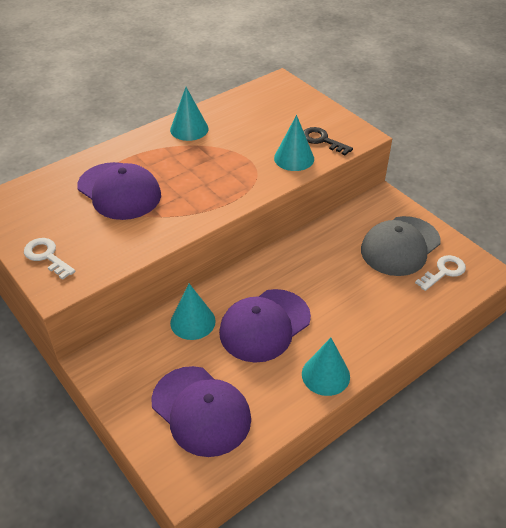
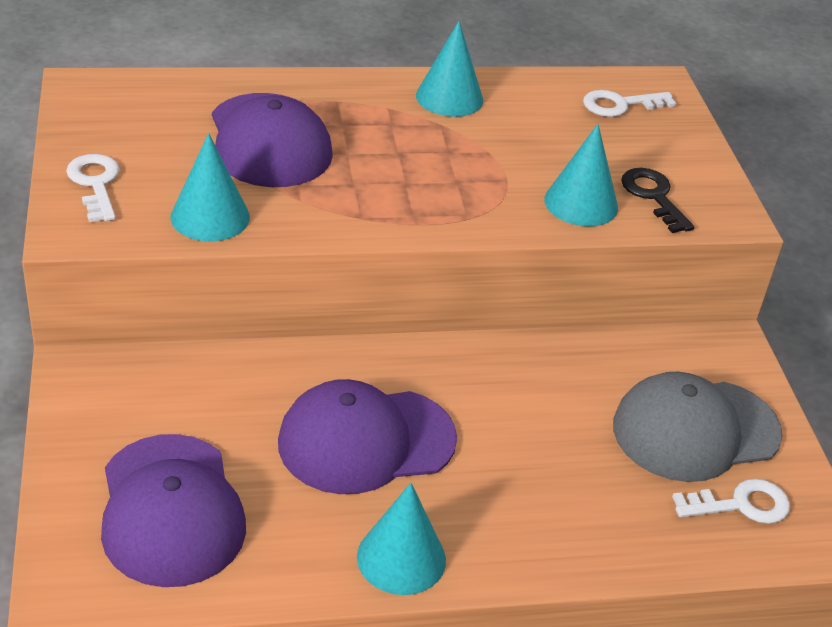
camera: 25 degrees right, 5 degrees down
turquoise cone [170,284,216,340] -> turquoise cone moved to [170,133,250,241]
none -> white key [583,90,677,117]

